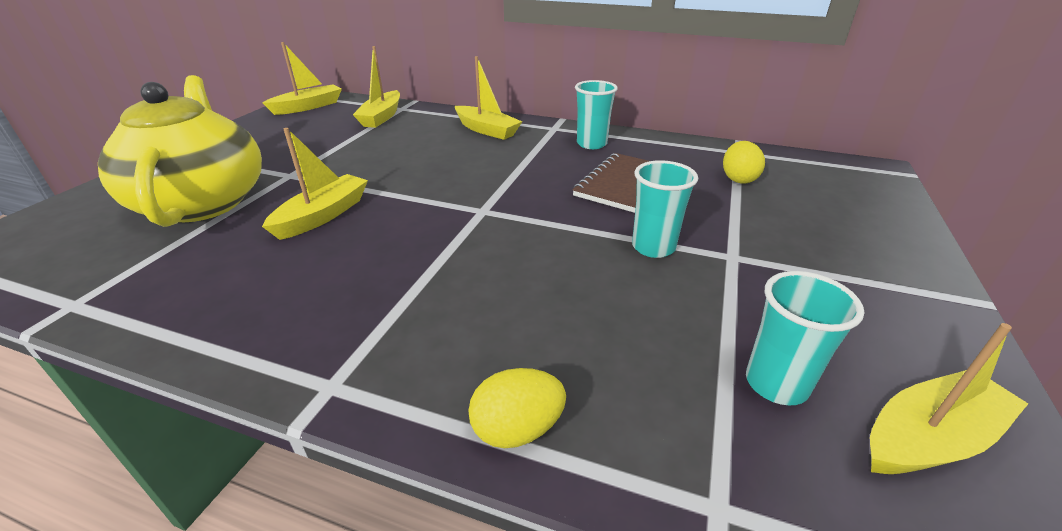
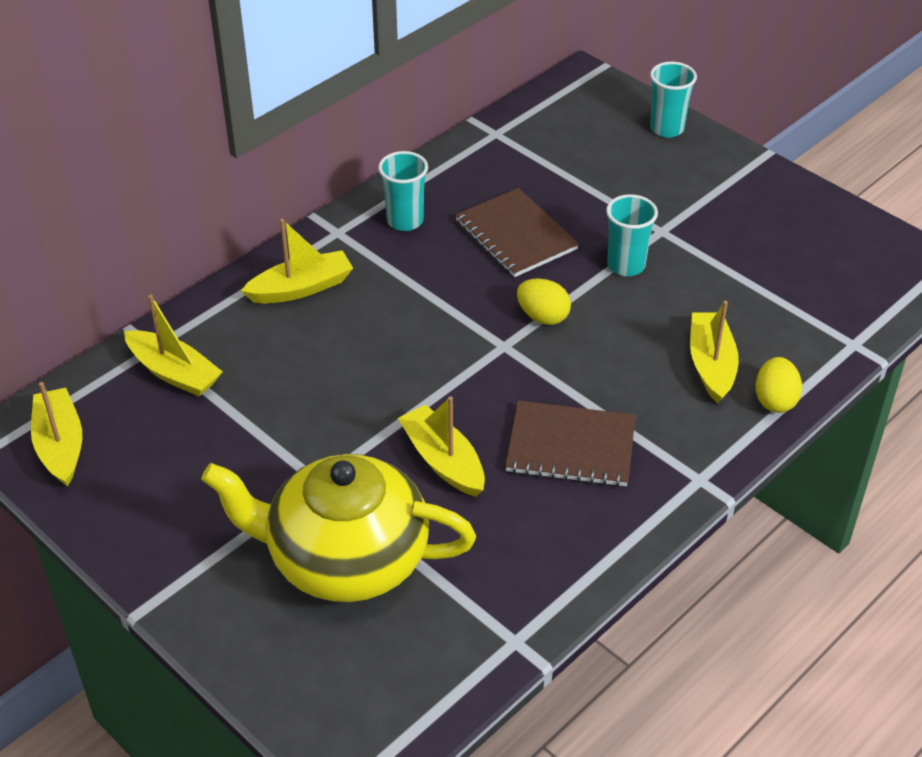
camera: 65 degrees left, 10 degrees up
yellow egg [723,141,765,184] -> yellow egg moved to [517,278,571,325]
turquoise cup [746,271,864,405] -> turquoise cup moved to [650,62,697,138]
yellow boat [870,323,1028,474] -> yellow boat moved to [690,301,739,403]
none -> brown notebook [505,401,636,487]

